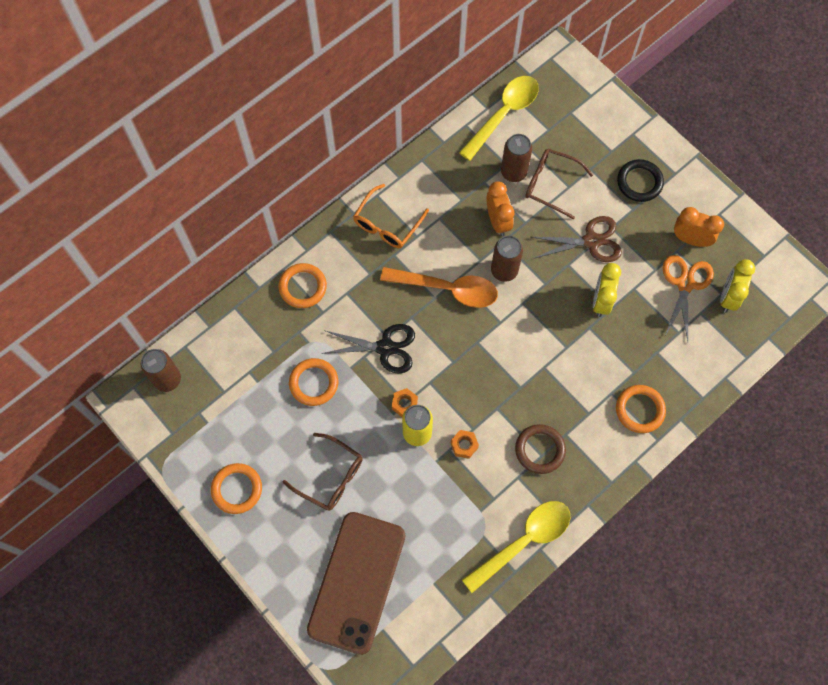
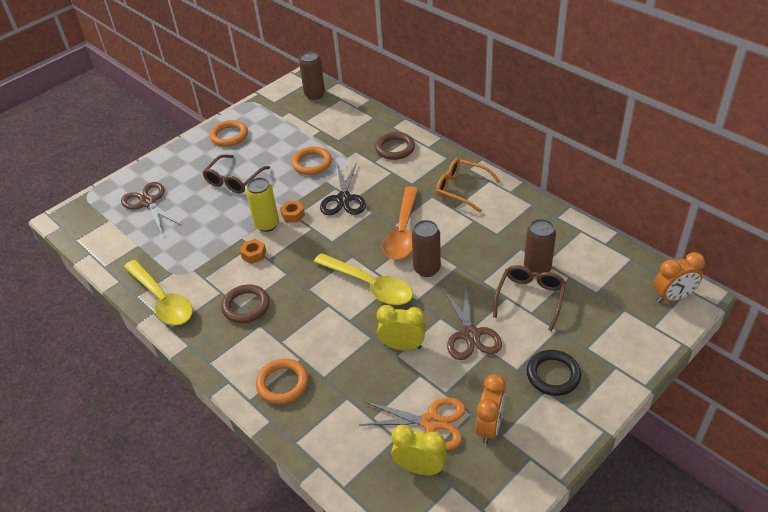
camera: 90 degrees right, 25 degrees down
orange ring [279,263,327,308] -> brown ring [375,132,415,160]
brown phone [307,512,405,655] -> brown scissors [121,182,182,233]
yellow spoon [459,76,539,161] -> yellow spoon moved to [314,253,413,305]
orange clock [486,181,514,236] -> orange clock moved to [654,252,705,303]

